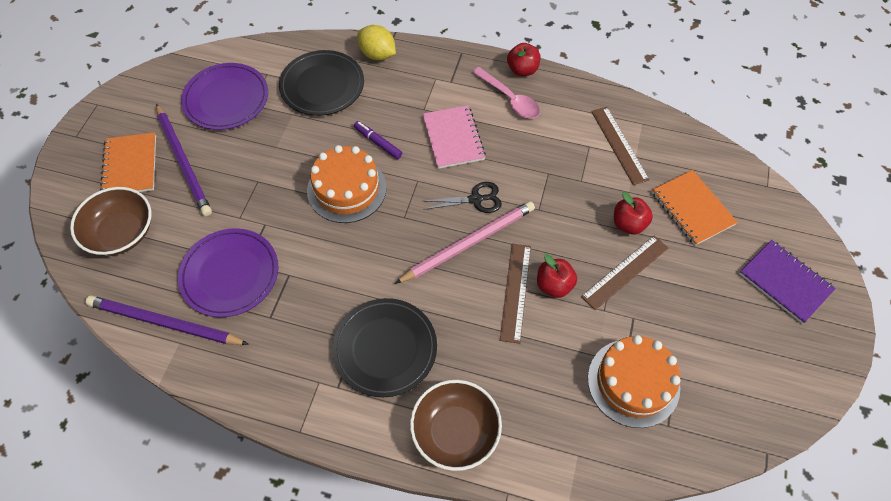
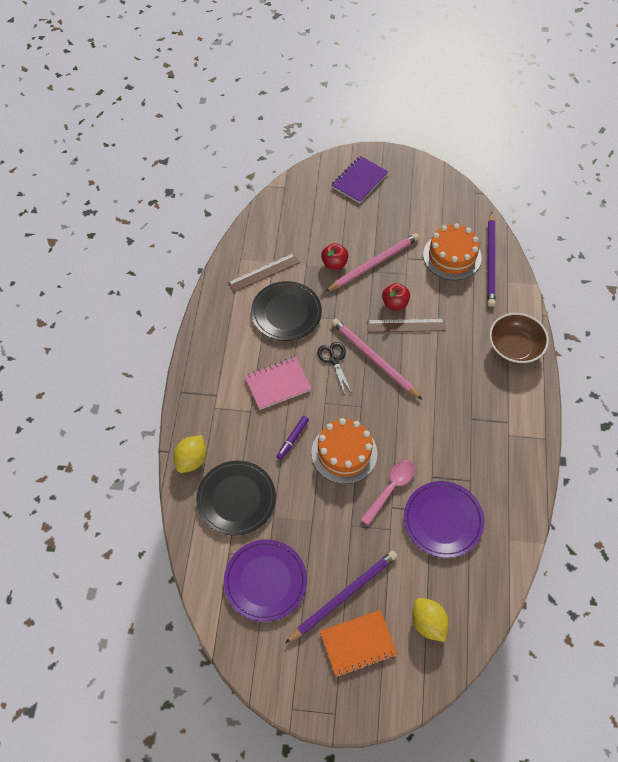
camera: 100 degrees left, 0 degrees up
brown bowl [70,187,152,256] -> yellow lemon [412,598,449,642]
purple pencil [86,295,249,345] -> purple pencil moved to [487,211,495,307]
black plate [332,298,437,397] -> black plate moved to [251,281,322,341]
pink spoon [472,67,540,118] -> pink spoon moved to [360,460,415,526]
red apple [507,43,541,76] -> none
brown ruler [581,235,668,310] -> pink pencil [325,233,419,292]
orange notebook [652,170,738,245] -> none

